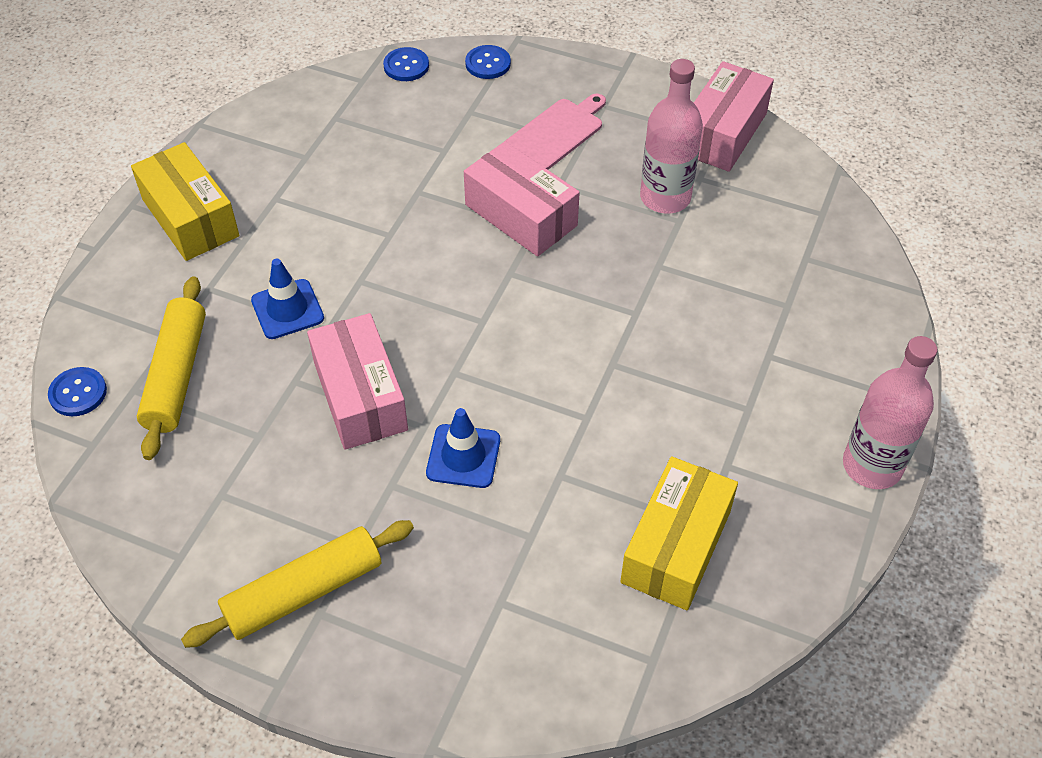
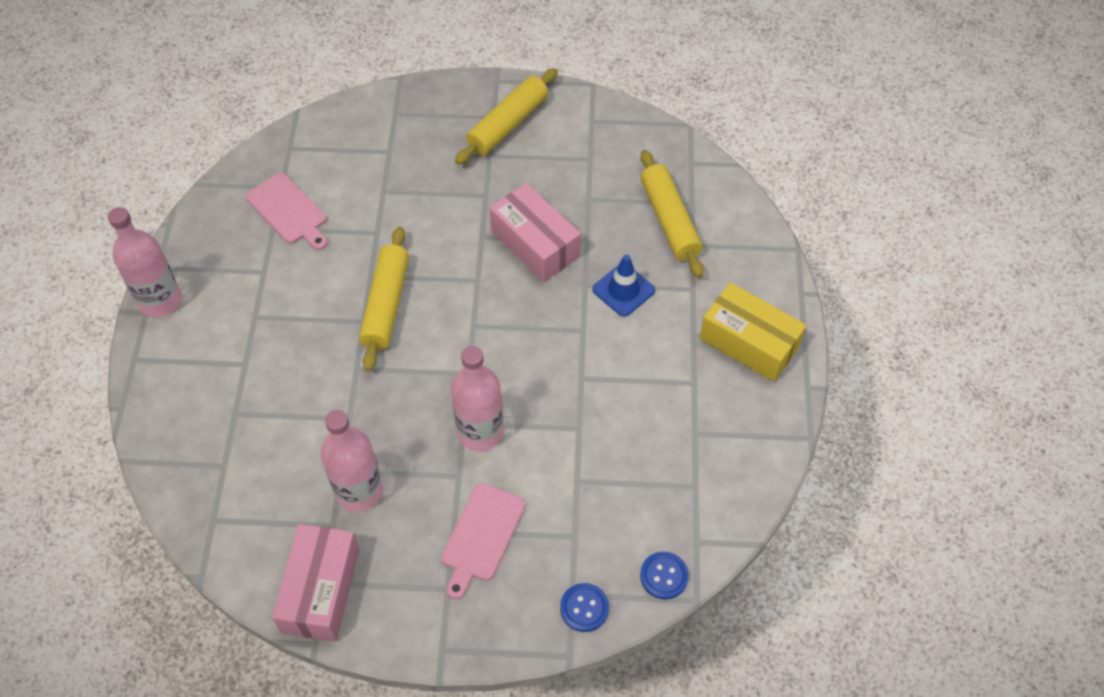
camera: 160 degrees right, 5 degrees up
blue button [48,367,107,416] -> none
blue traffic cone [426,408,500,488] -> none
pink box [464,141,580,257] -> pink bottle [451,346,504,451]
yellow box [620,456,738,611] -> pink cutting board [246,173,327,250]
none -> yellow rolling pin [359,227,409,371]

